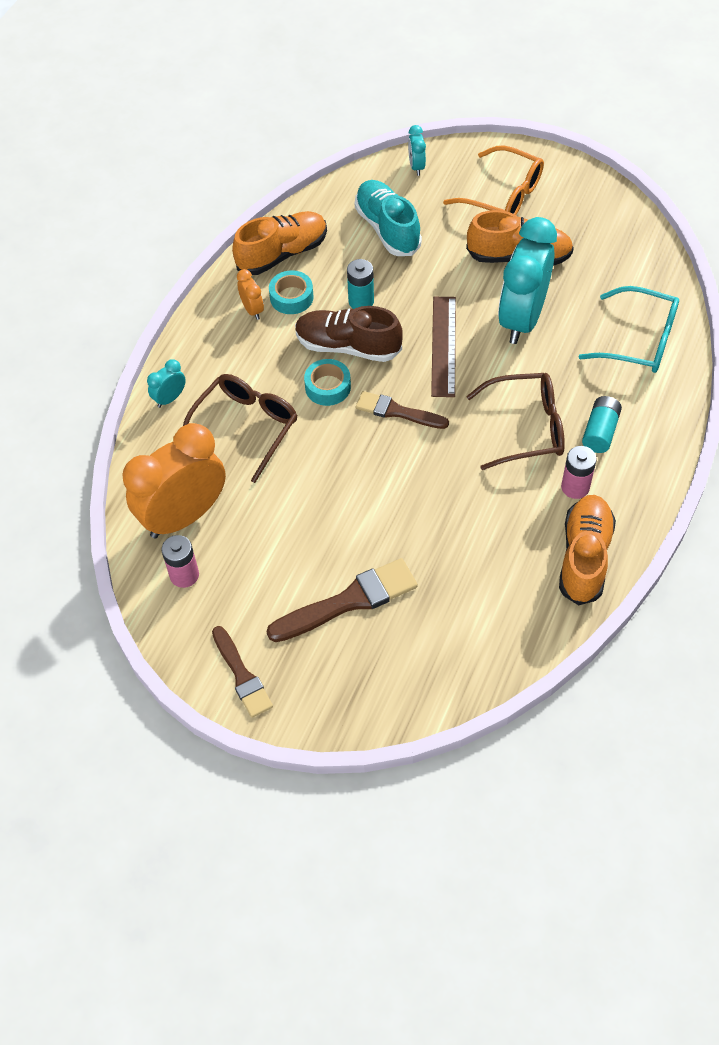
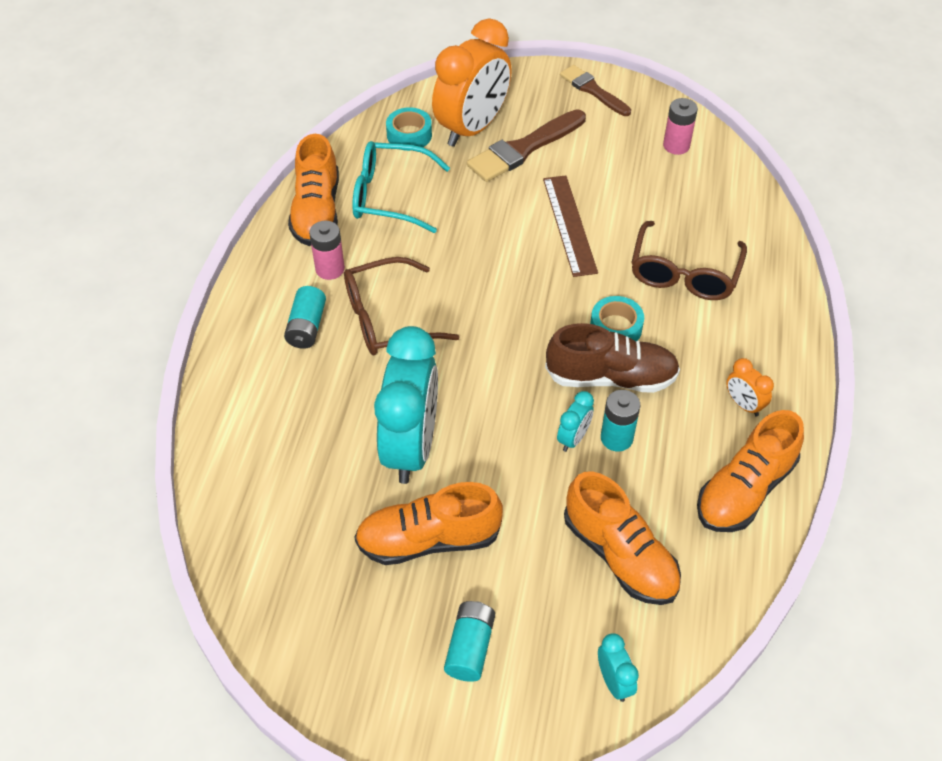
camera: 165 degrees right, 5 degrees down
orange clock [122,423,226,538] -> orange clock moved to [432,18,512,147]
turquoise clock [147,359,186,408] -> turquoise clock moved to [557,391,594,452]
turquoise tape [269,270,313,314] -> turquoise tape moved to [386,107,432,151]
turquoise shoe [355,180,422,256] -> orange shoe [564,471,681,605]
brown brush [356,391,449,429] -> none
brown ruler [431,297,456,397] -> brown ruler moved to [543,175,598,277]
orange glasses [443,145,544,215] -> turquoise battery [444,601,495,682]
turquoise glasses [578,286,679,373] -> turquoise glasses moved to [352,141,450,233]

